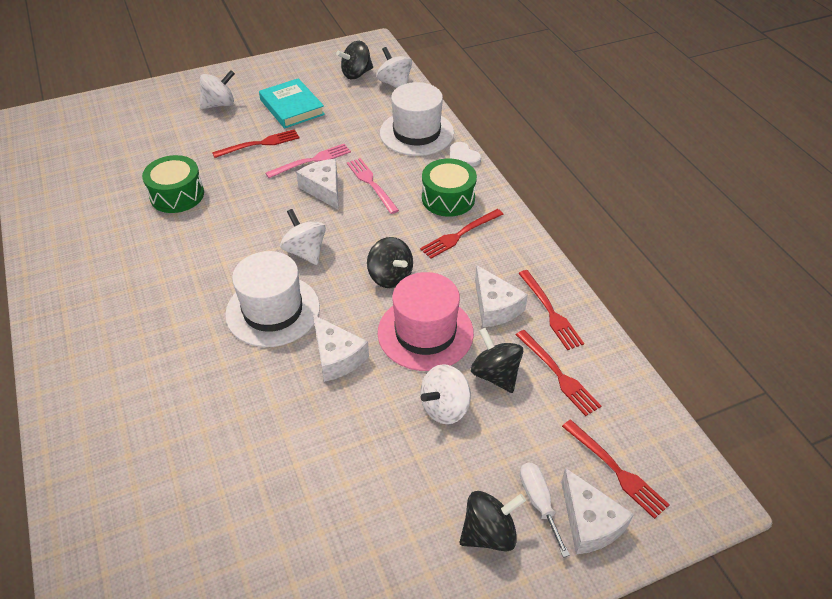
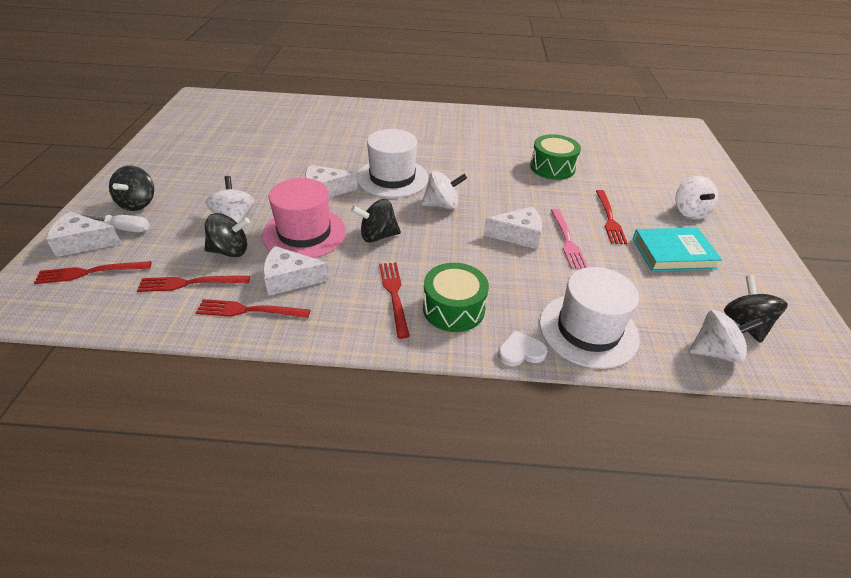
camera: 115 degrees right, 5 degrees down
pink fork [347,158,399,214] -> none

